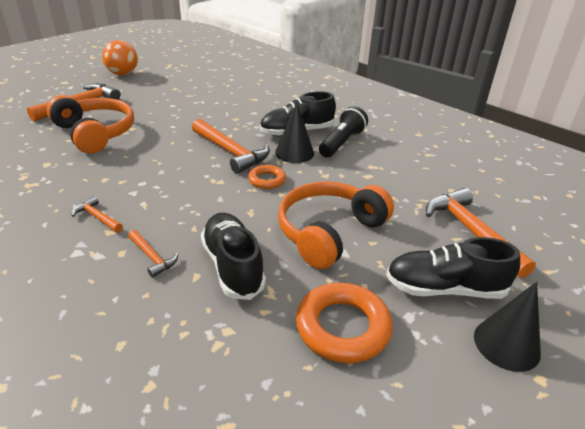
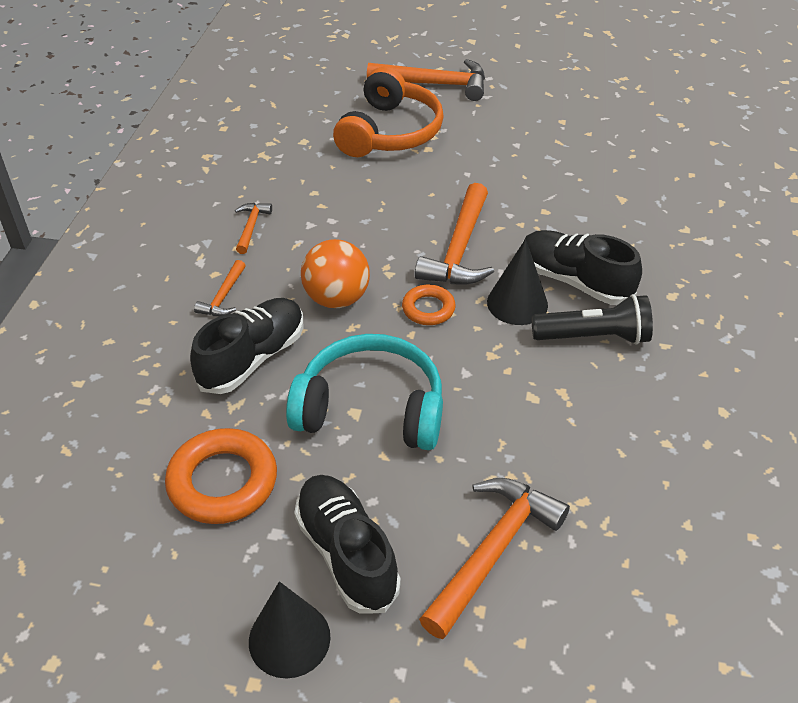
camera: 60 degrees right, 10 degrees up
orange ball [102,40,138,75] -> orange ball moved to [301,239,370,308]
orange headphones [278,181,394,269] -> turquoise headphones [286,334,443,450]

